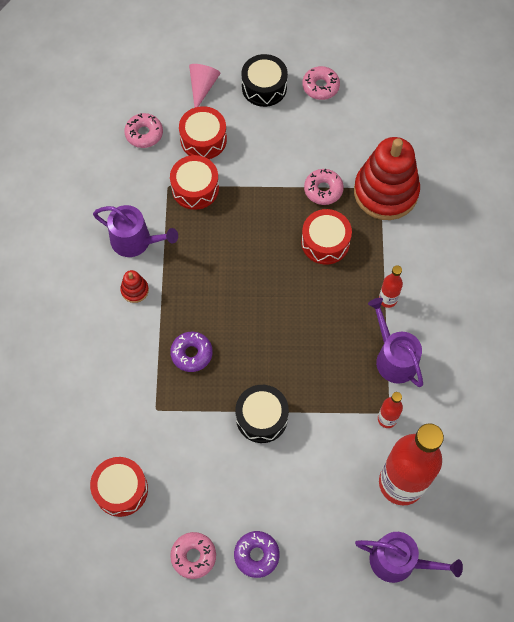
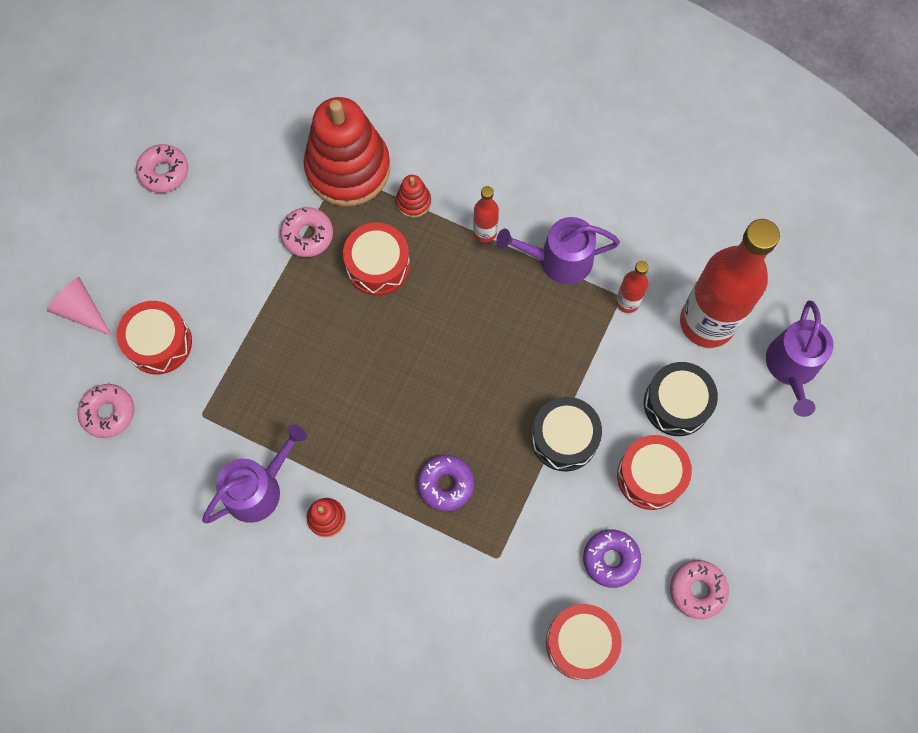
camera: 65 degrees left, 5 degrees up
red drum [170,155,219,210] -> red drum moved to [617,435,692,510]
purple donut [234,531,280,578] -> purple donut moved to [583,529,641,588]
black drum [242,54,288,107] -> black drum moved to [644,362,718,436]
purple watering can [355,532,463,583] -> purple watering can turned 150 degrees clockwise [766,300,834,417]
none -> red stacking toy [396,175,431,218]

